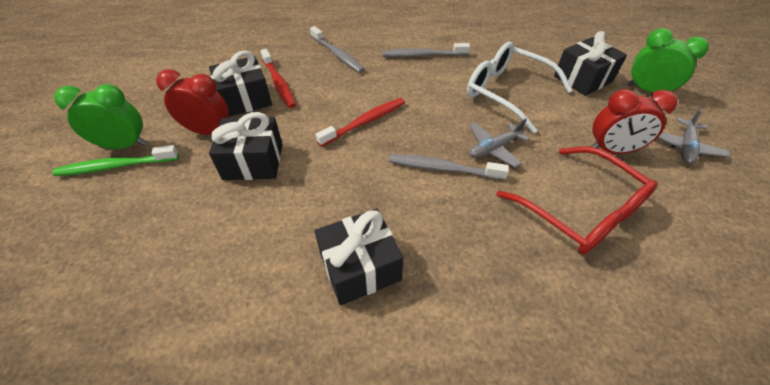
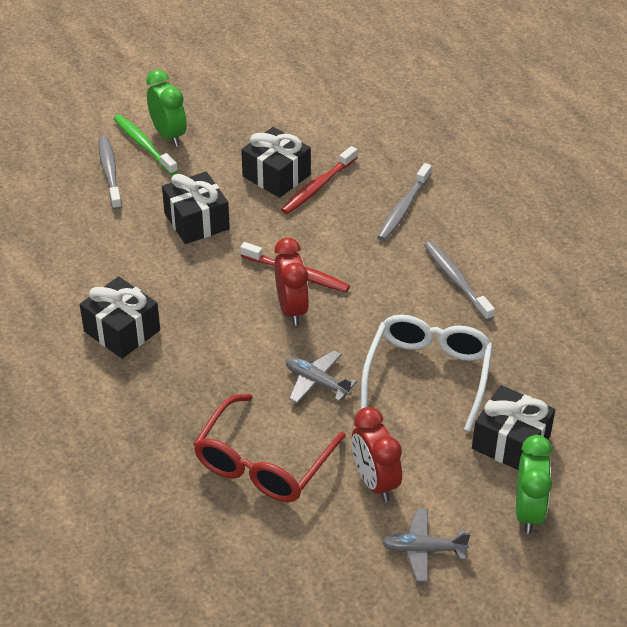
camera: 65 degrees right, 5 degrees down
red clock [156,69,229,135] -> red clock moved to [274,238,309,326]
grey toothbrush [389,154,509,180] -> grey toothbrush moved to [99,136,122,210]

